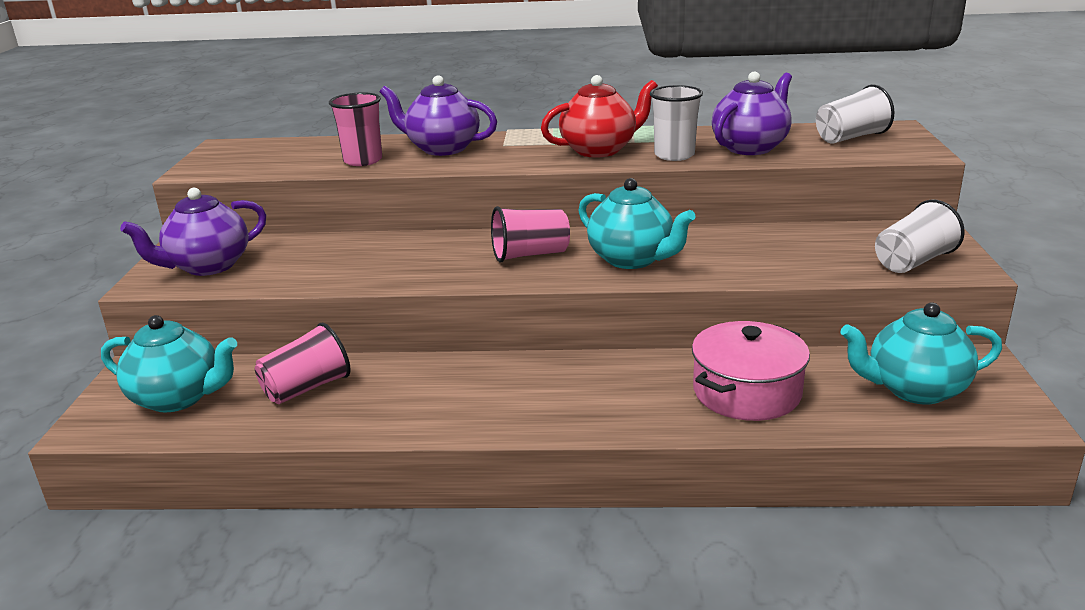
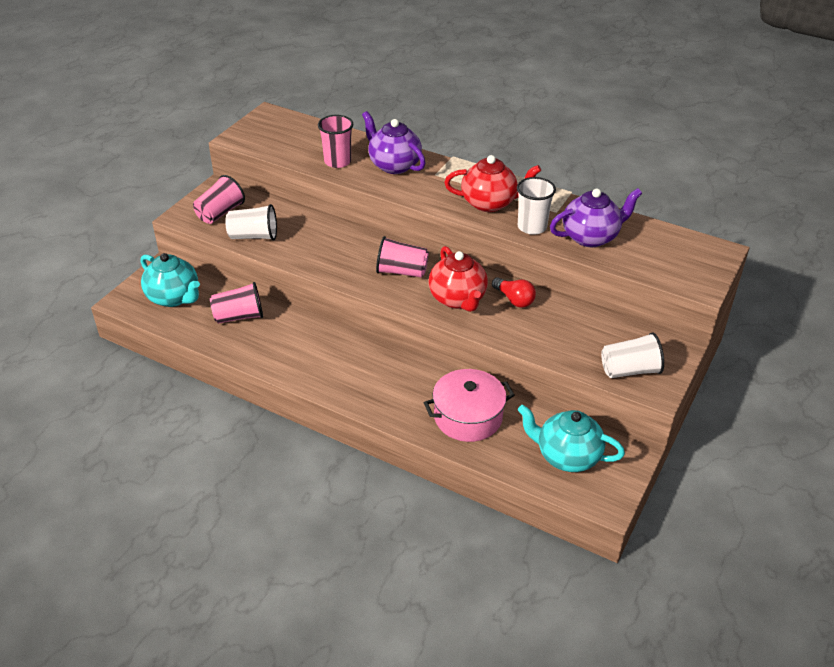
camera: 25 degrees right, 15 degrees up
purple teapot [120,188,266,276] -> pink cup [193,175,245,224]
turquoise teapot [578,178,696,269] -> red teapot [429,246,488,312]
white cup [816,85,894,144] -> white cup moved to [225,204,277,240]
none -> red light bulb [492,277,536,308]

